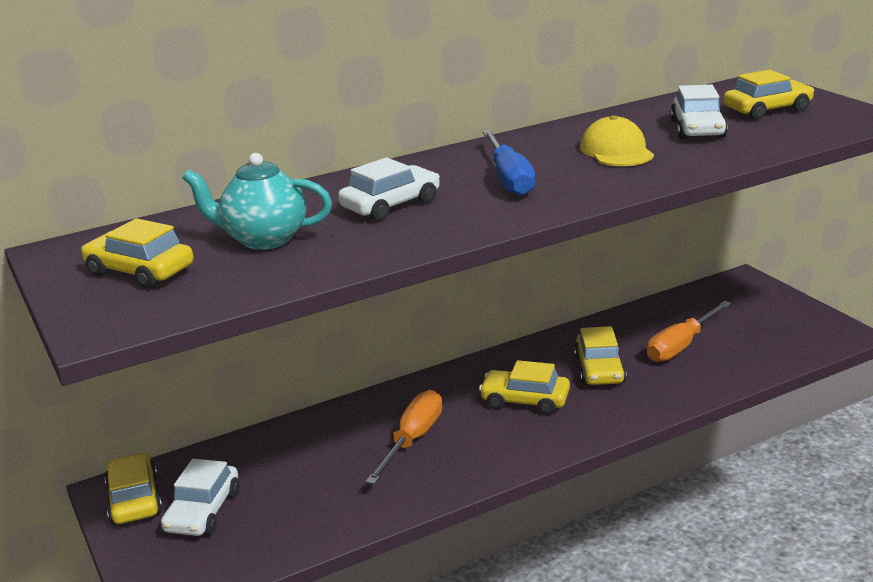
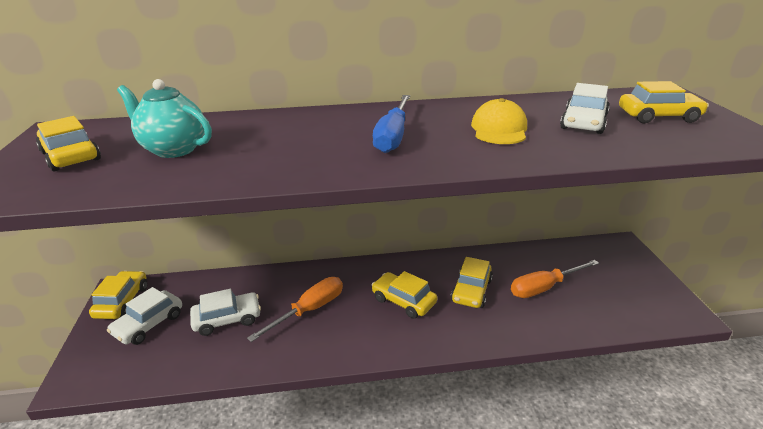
camera: 20 degrees right, 5 degrees up
white car [338,157,440,221] -> white car moved to [190,289,261,336]

